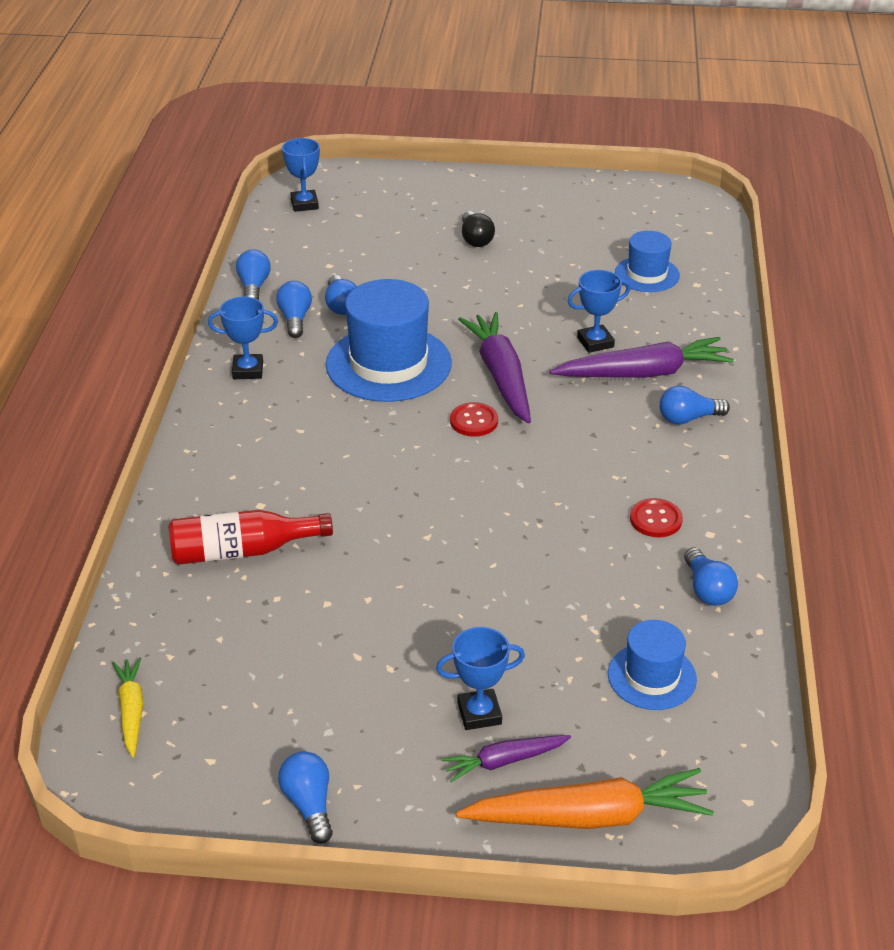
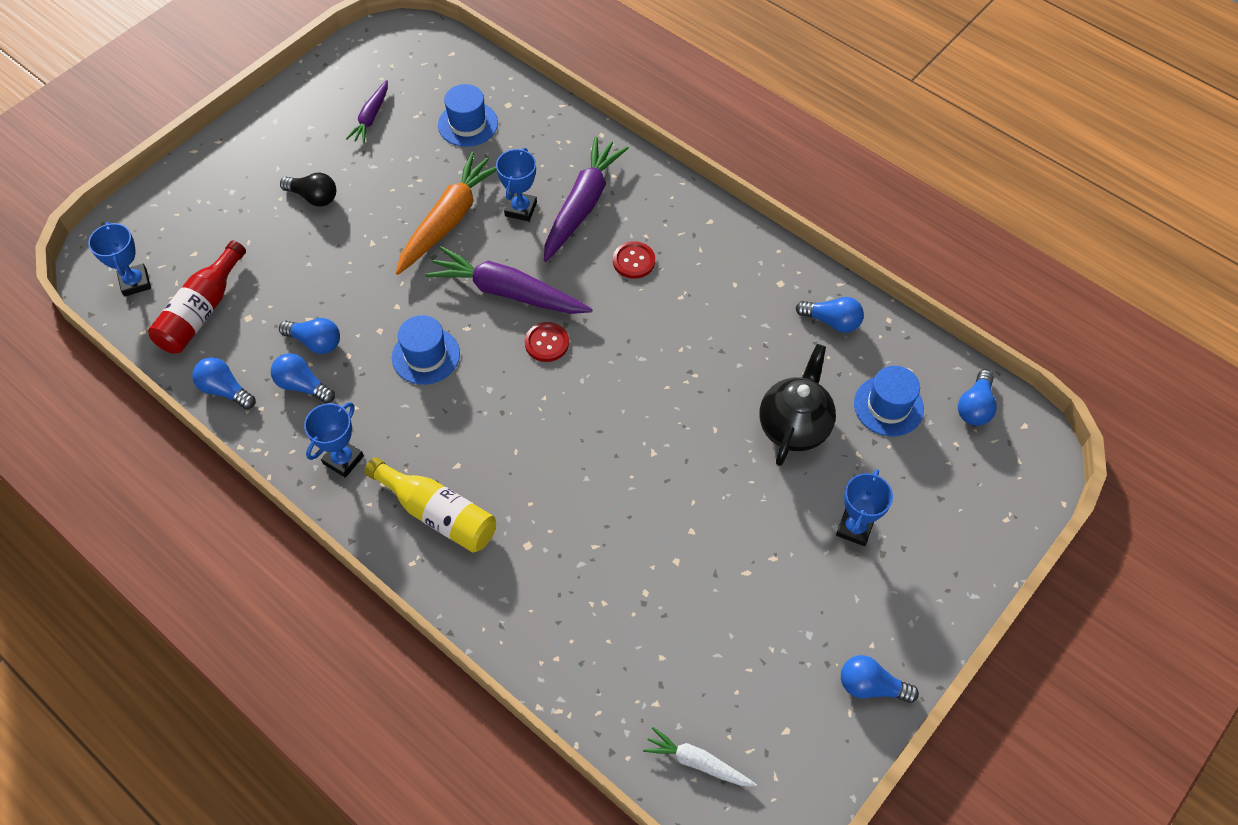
camera: 55 degrees left, 20 degrees up
yellow carrot [112,657,143,757] -> white carrot [643,727,757,787]
red bottle [169,510,333,565] -> red bottle moved to [148,241,246,354]
blue trophy [282,138,320,212] -> blue trophy turned 45 degrees clockwise [88,222,151,297]
blue hat [326,279,452,402] -> blue hat [392,315,460,385], size x0.56
purple carrot [441,735,571,783] -> purple carrot moved to [346,80,388,144]
orange carrot [456,768,714,829] -> orange carrot moved to [396,152,497,275]
red button [630,498,683,537] -> red button moved to [613,241,655,279]
blue light bulb [659,386,730,425] -> blue light bulb moved to [958,370,997,426]
none -> yellow bottle [364,457,496,552]
none -> black teapot [760,344,836,466]

